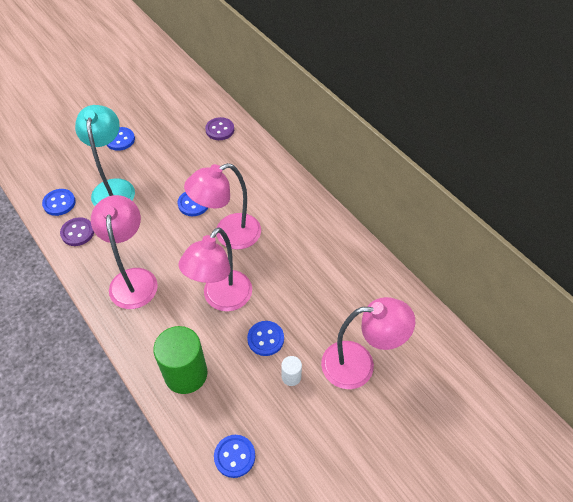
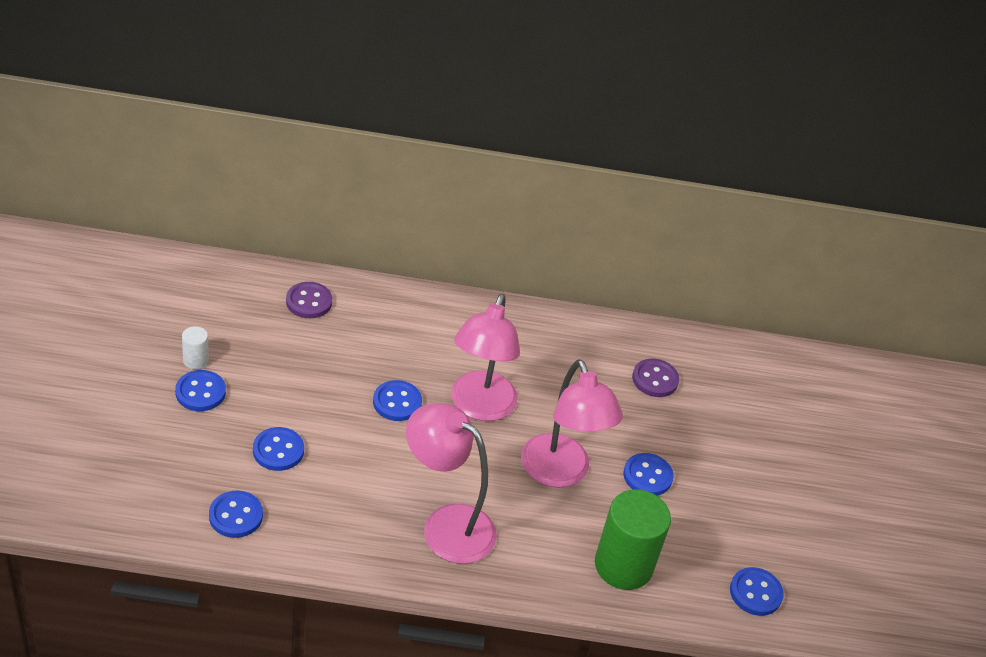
camera: 55 degrees left, 10 degrees down
purple button [60,217,94,246] -> purple button moved to [632,359,679,397]
turquoise lamp [75,105,135,206] -> blue button [253,427,304,471]
white cylinder [281,356,302,386] -> white cylinder moved to [182,326,209,369]
pink lamp [321,297,415,389] -> none

